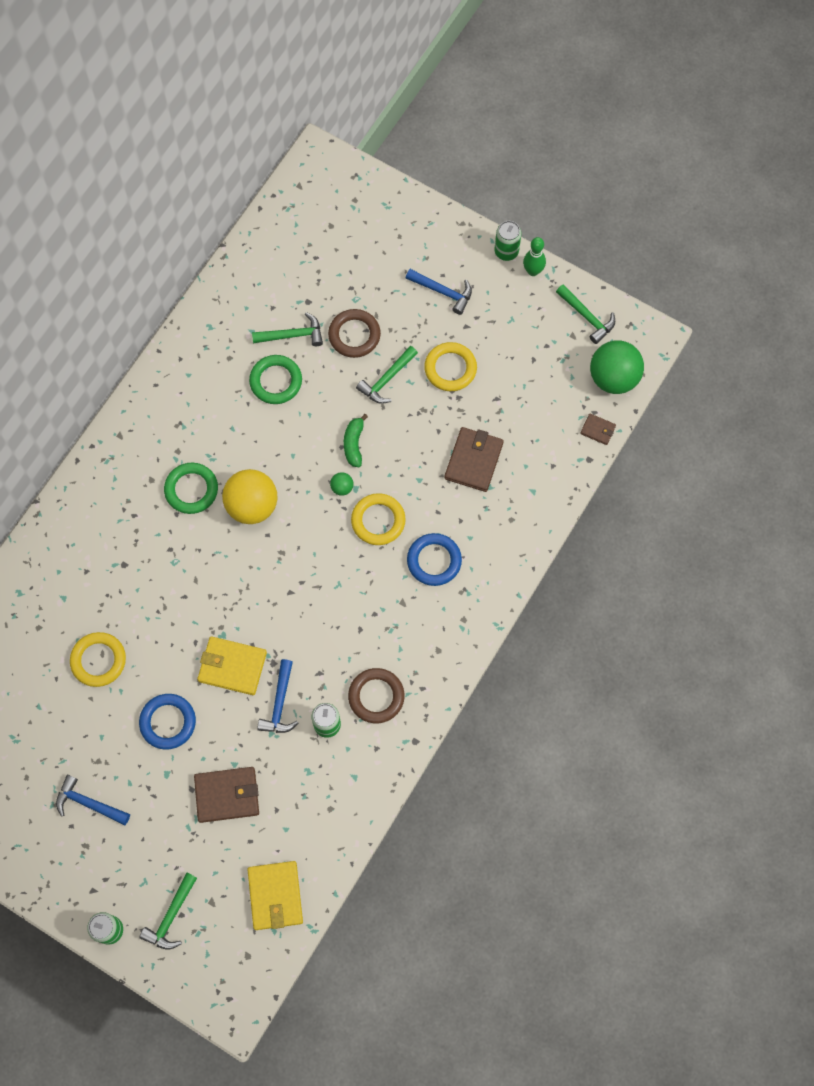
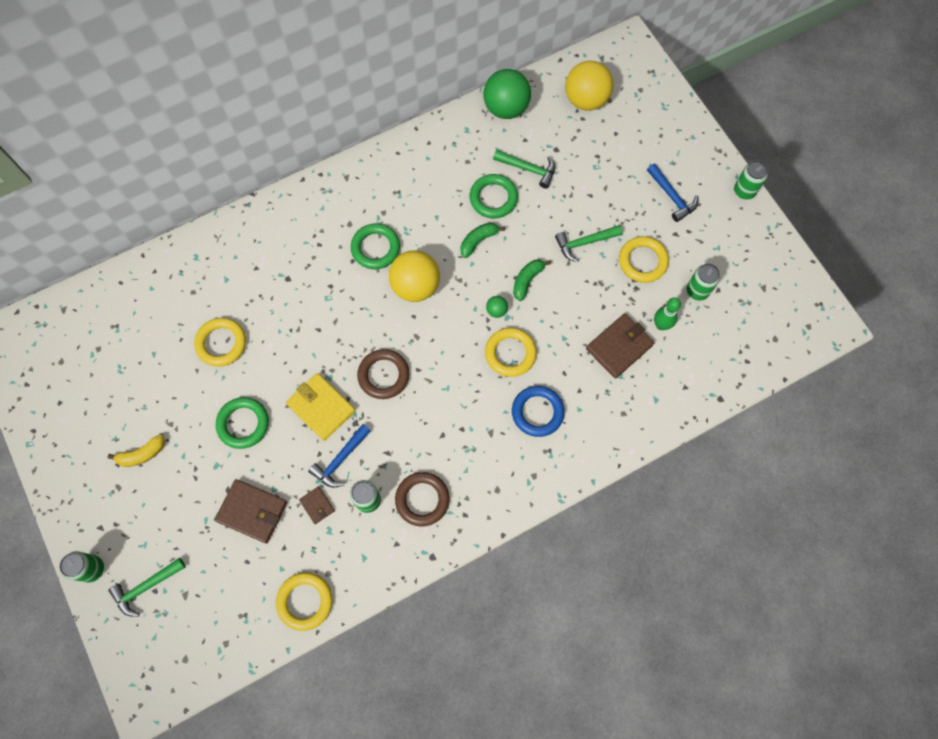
camera: 30 degrees right, 0 degrees up
blue hammer [56,775,130,826] -> yellow banana [108,434,165,467]
blue ring [139,694,196,750] -> green ring [216,397,269,449]
yellow wallet [247,861,303,930] -> none
brown ring [328,309,381,358] -> brown ring moved to [357,349,409,399]
green bowling pin [523,237,546,276] -> green bowling pin moved to [654,298,681,330]
green hammer [556,284,615,344] -> none
brown wallet [580,414,616,445] -> brown wallet moved to [299,486,335,524]
green ball [590,340,644,394] -> green ball moved to [483,69,531,119]
none -> yellow ring [276,572,333,631]
none -> green banana [460,223,505,258]
none -> yellow ball [565,61,613,111]
none -> green can [687,264,720,301]

